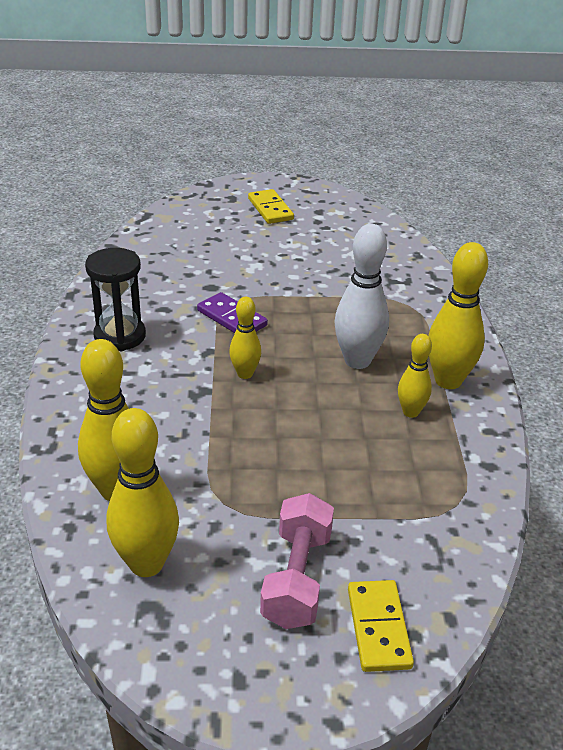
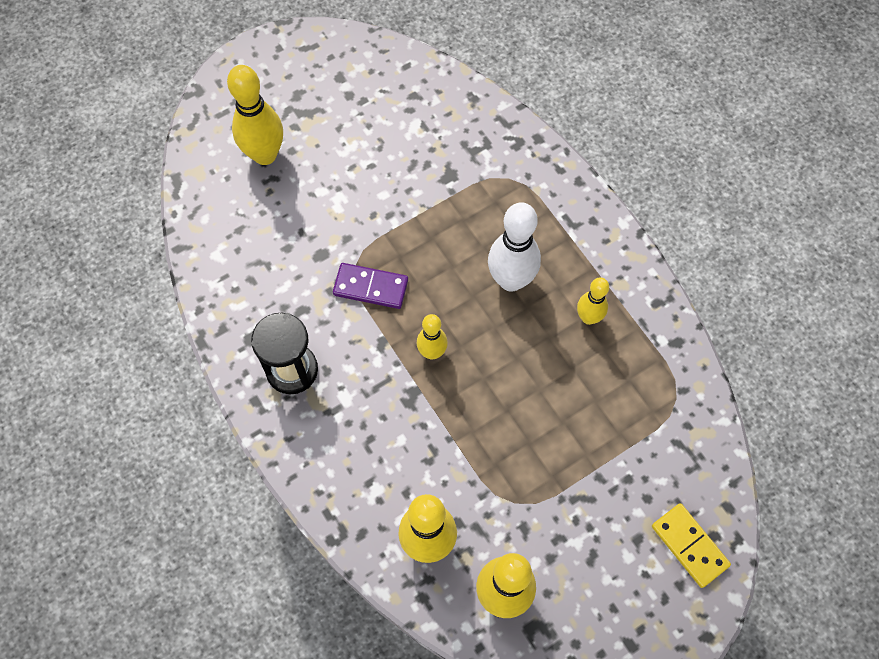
camera: 30 degrees left, 30 degrees up
yellow domino [248,189,294,224] -> none
pink dumbbell [260,493,334,629] -> none
yellow bowling pin [428,242,488,389] -> yellow bowling pin moved to [227,65,283,165]

